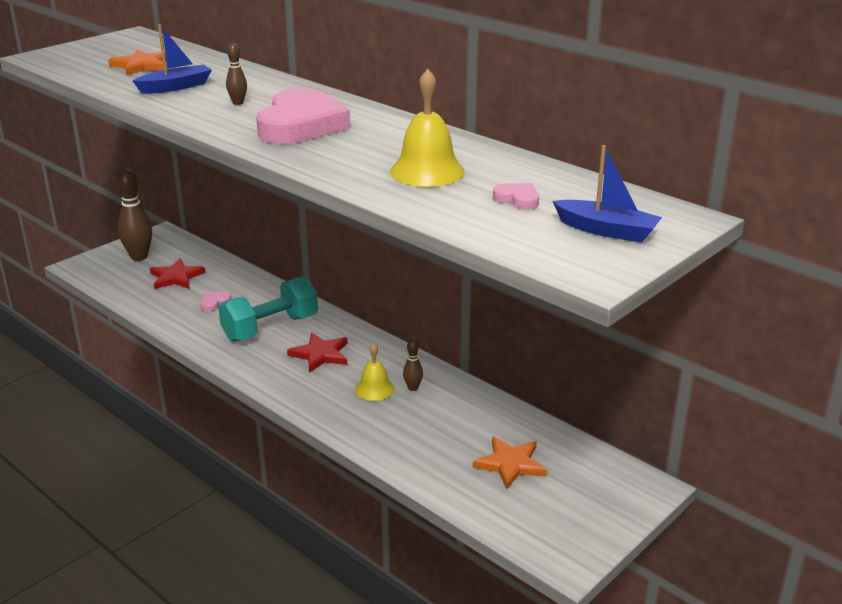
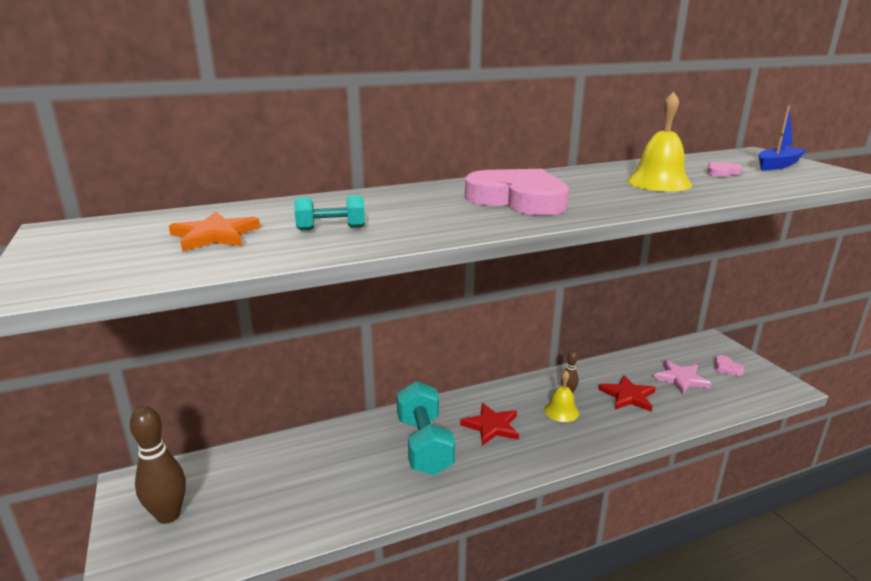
camera: 65 degrees left, 5 degrees down
blue boat [133,24,212,94] -> turquoise dumbbell [295,195,365,230]
red star [150,258,206,289] -> red star moved to [598,375,656,412]
pink heart [200,291,231,312] -> pink heart moved to [715,355,745,376]
brown bowling pin [226,43,247,105] -> none
orange star [473,436,547,490] -> pink star [653,360,712,395]

